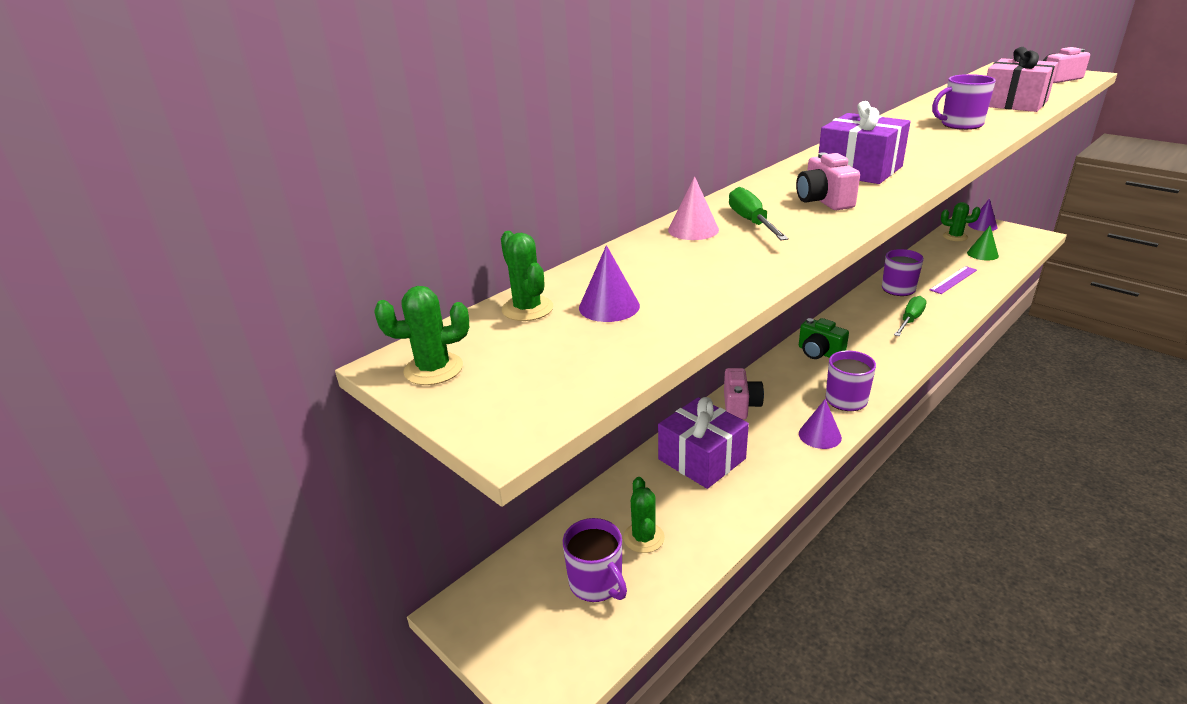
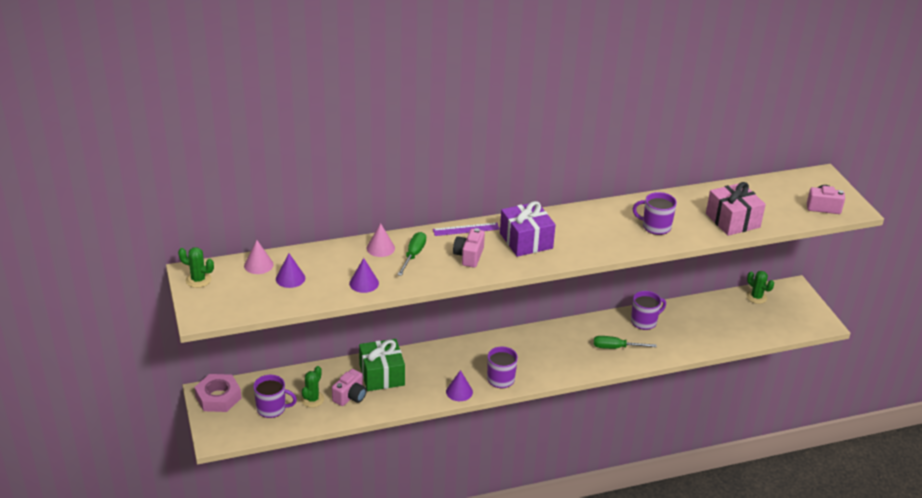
camera: 25 degrees right, 5 degrees up
green cactus [501,231,553,321] -> pink cone [244,240,274,274]
purple mug [563,518,627,602] -> purple mug turned 75 degrees counterclockwise [253,375,297,418]
purple gift [658,397,749,489] -> green gift [359,339,405,391]
pink camera [724,368,764,419] -> pink camera moved to [332,369,367,406]
green camera [799,318,849,359] -> none
green screwdriver [894,296,927,336] -> green screwdriver turned 150 degrees counterclockwise [594,336,657,349]
purple ruler [930,266,977,294] -> purple ruler moved to [433,223,500,236]
green cone [967,226,999,260] -> none
purple cone [968,198,997,231] -> purple cone moved to [349,258,379,293]
none -> pink nut [194,374,241,412]

